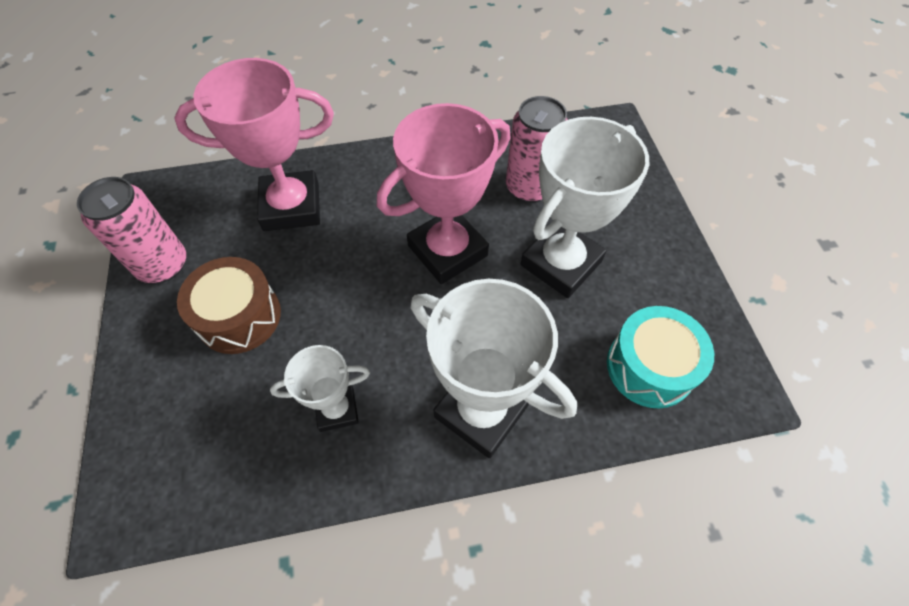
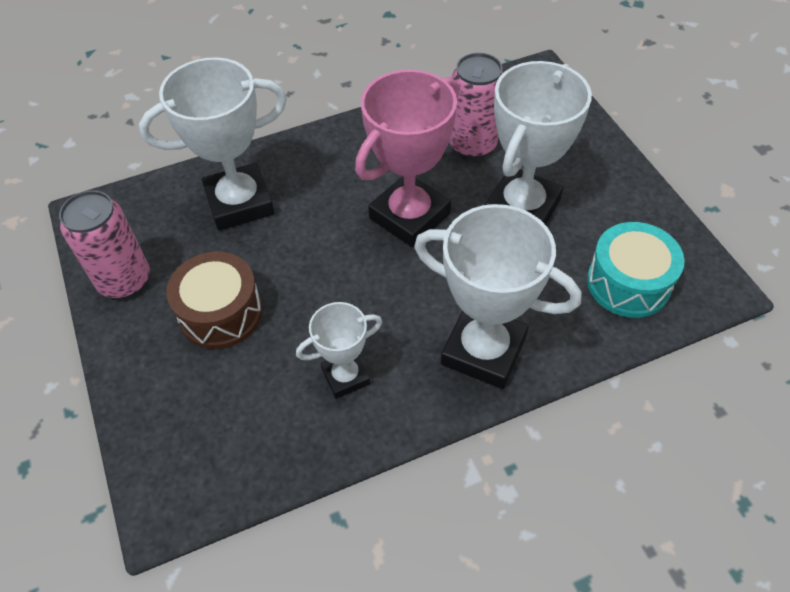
camera: 10 degrees left, 5 degrees down
pink trophy [174,58,334,231] -> white trophy [139,57,287,230]

